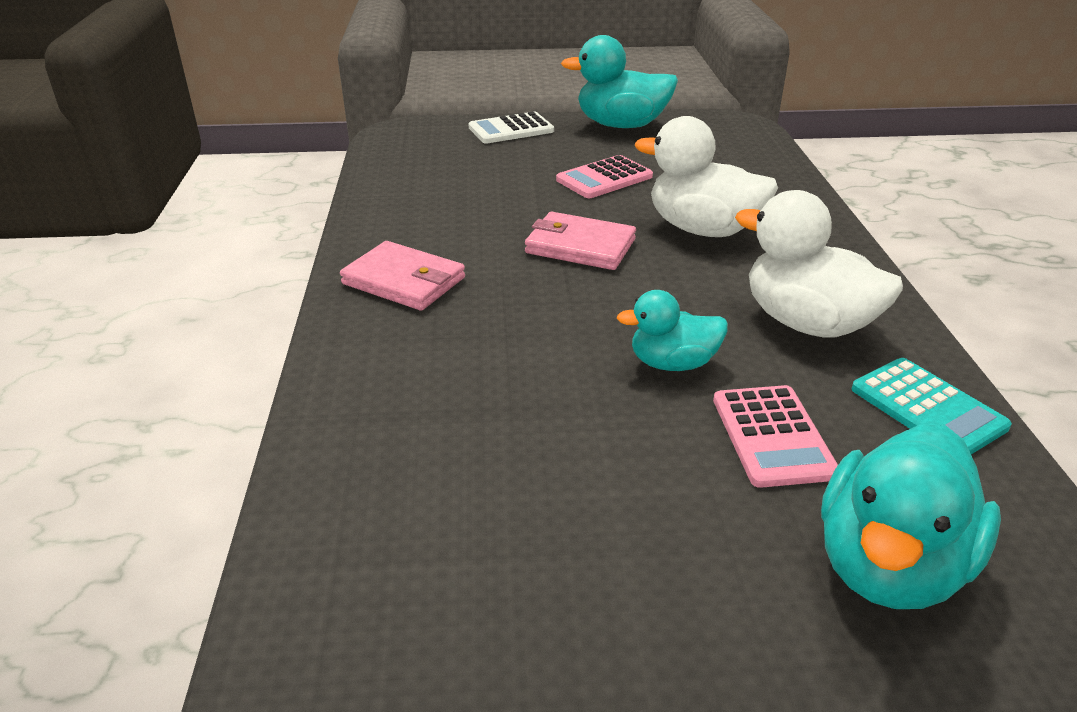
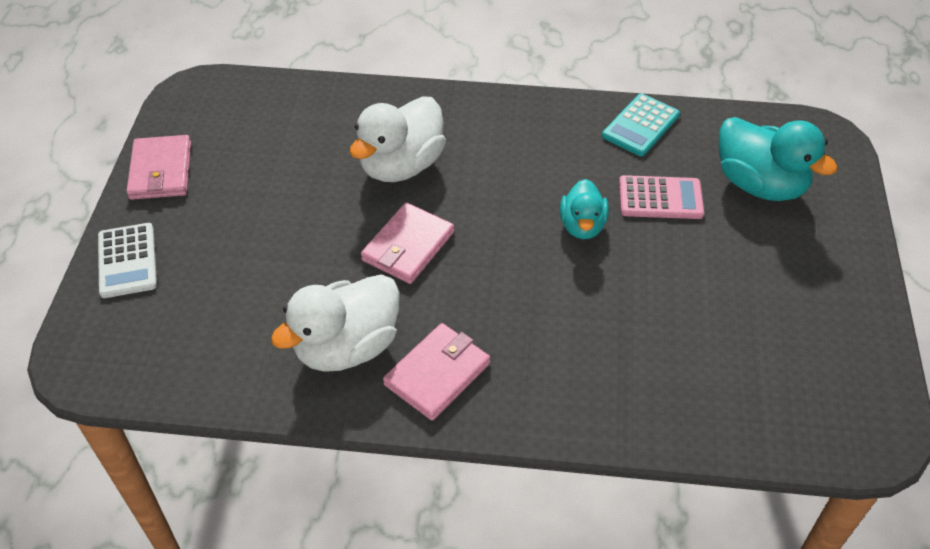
camera: 80 degrees left, 15 degrees up
pink calculator [556,155,653,198] -> none
turquoise duck [561,35,678,128] -> pink wallet [126,135,191,200]
white duck [735,190,903,337] -> white duck moved to [271,274,400,372]
turquoise calculator [852,358,1012,454] -> turquoise calculator turned 150 degrees clockwise [602,93,680,156]

